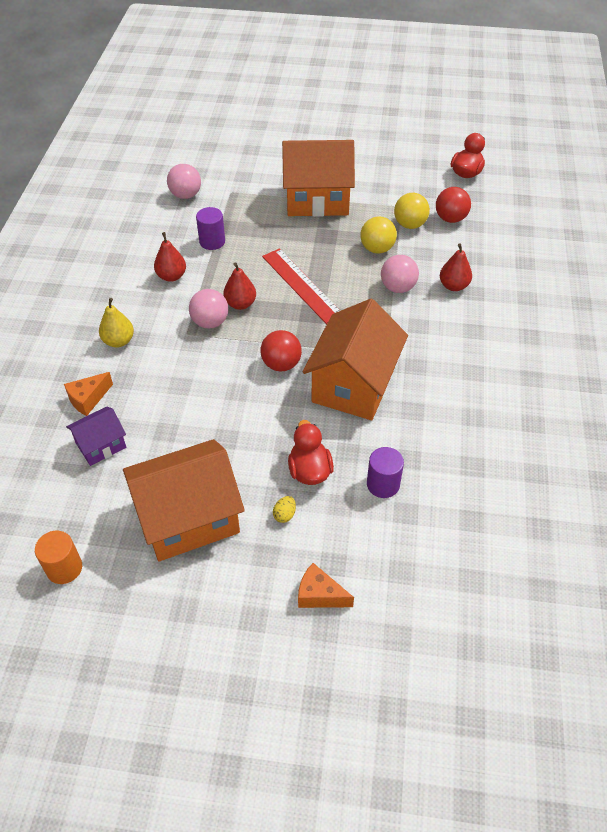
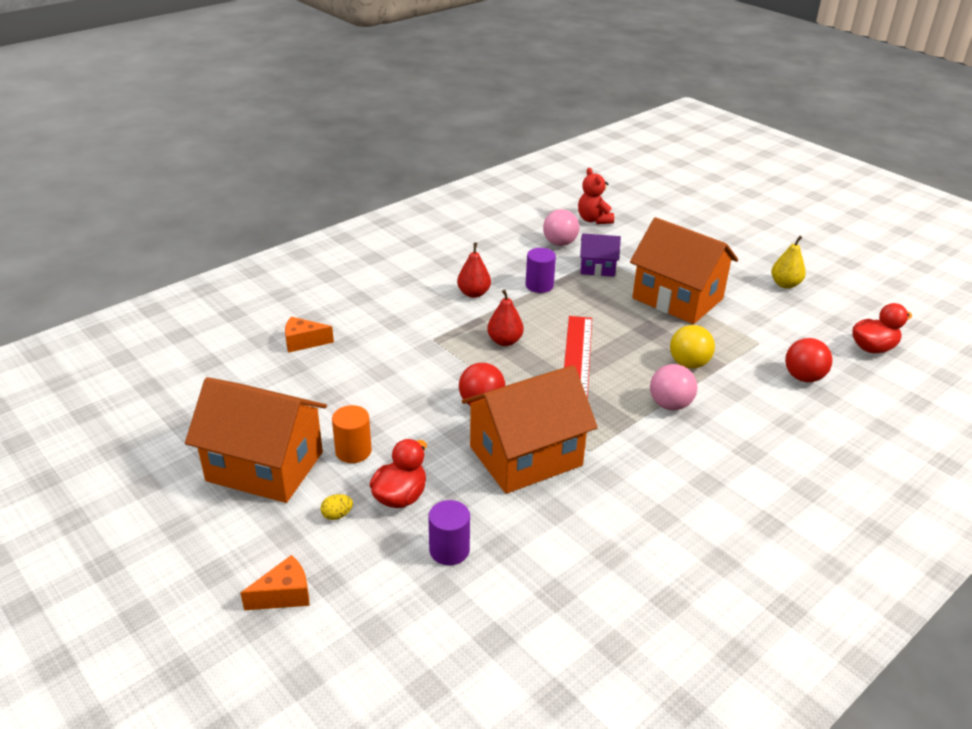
camera: 40 degrees right, 15 degrees down
orange cylinder [35,531,82,584] -> orange cylinder moved to [332,405,372,463]
purple house [66,407,126,466] -> purple house moved to [580,234,621,277]
yellow pear [99,298,134,347] -> yellow pear moved to [771,236,806,289]
pink ball [189,289,228,329] -> none
orange cheese [298,563,354,608] -> orange cheese turned 90 degrees clockwise [241,555,309,610]
yellow ball [394,193,430,229] -> none
red pear [440,243,472,291] -> none
none -> red teddy bear [578,168,614,224]

